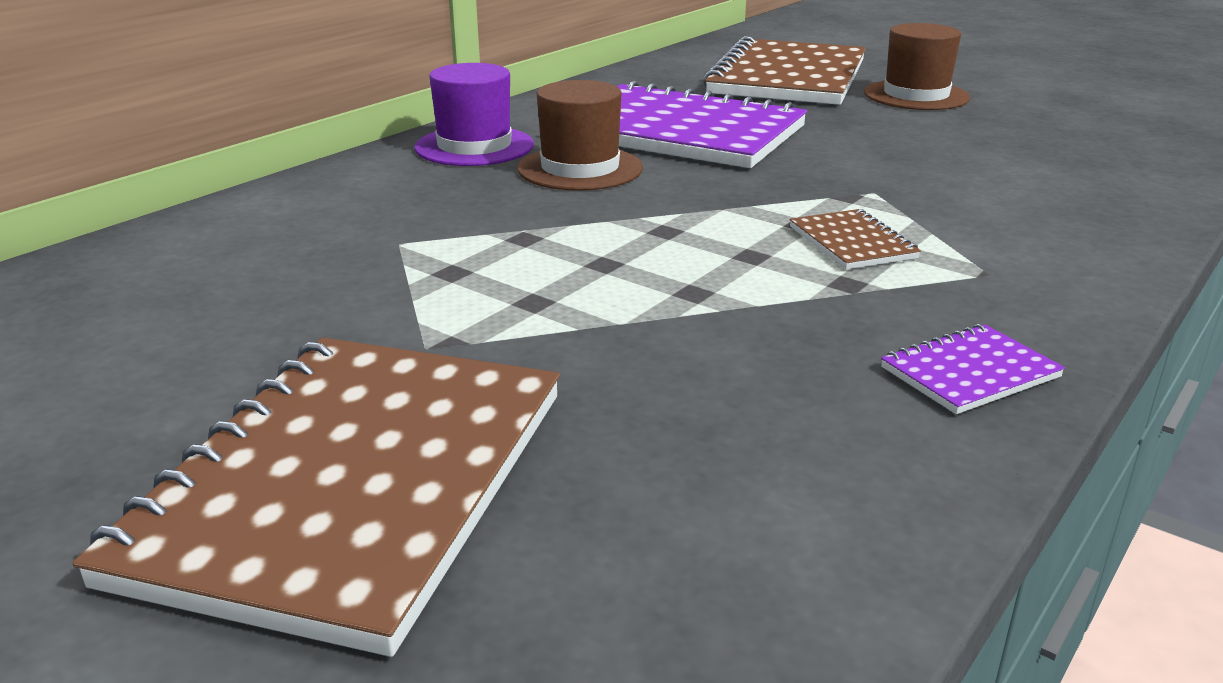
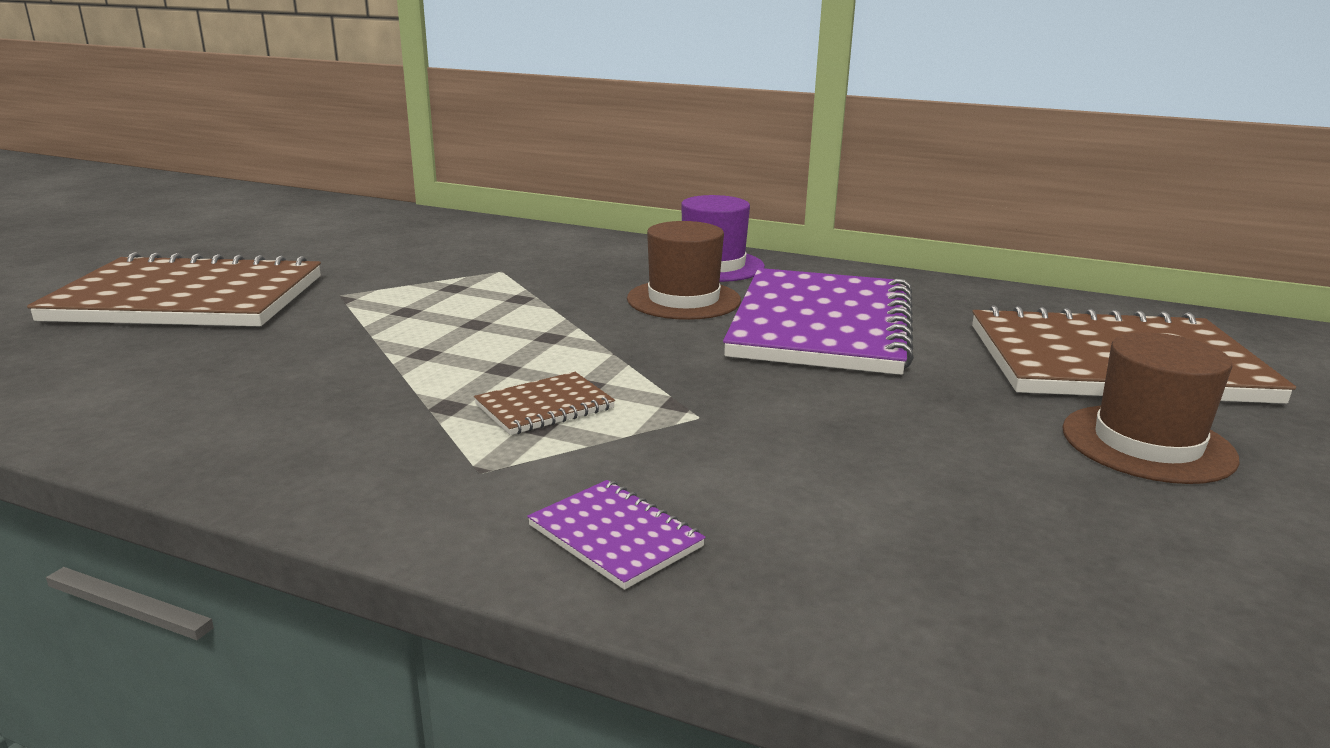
camera: 75 degrees right, 5 degrees down
purple notebook [881,324,1065,414] -> purple notebook moved to [527,480,706,590]

